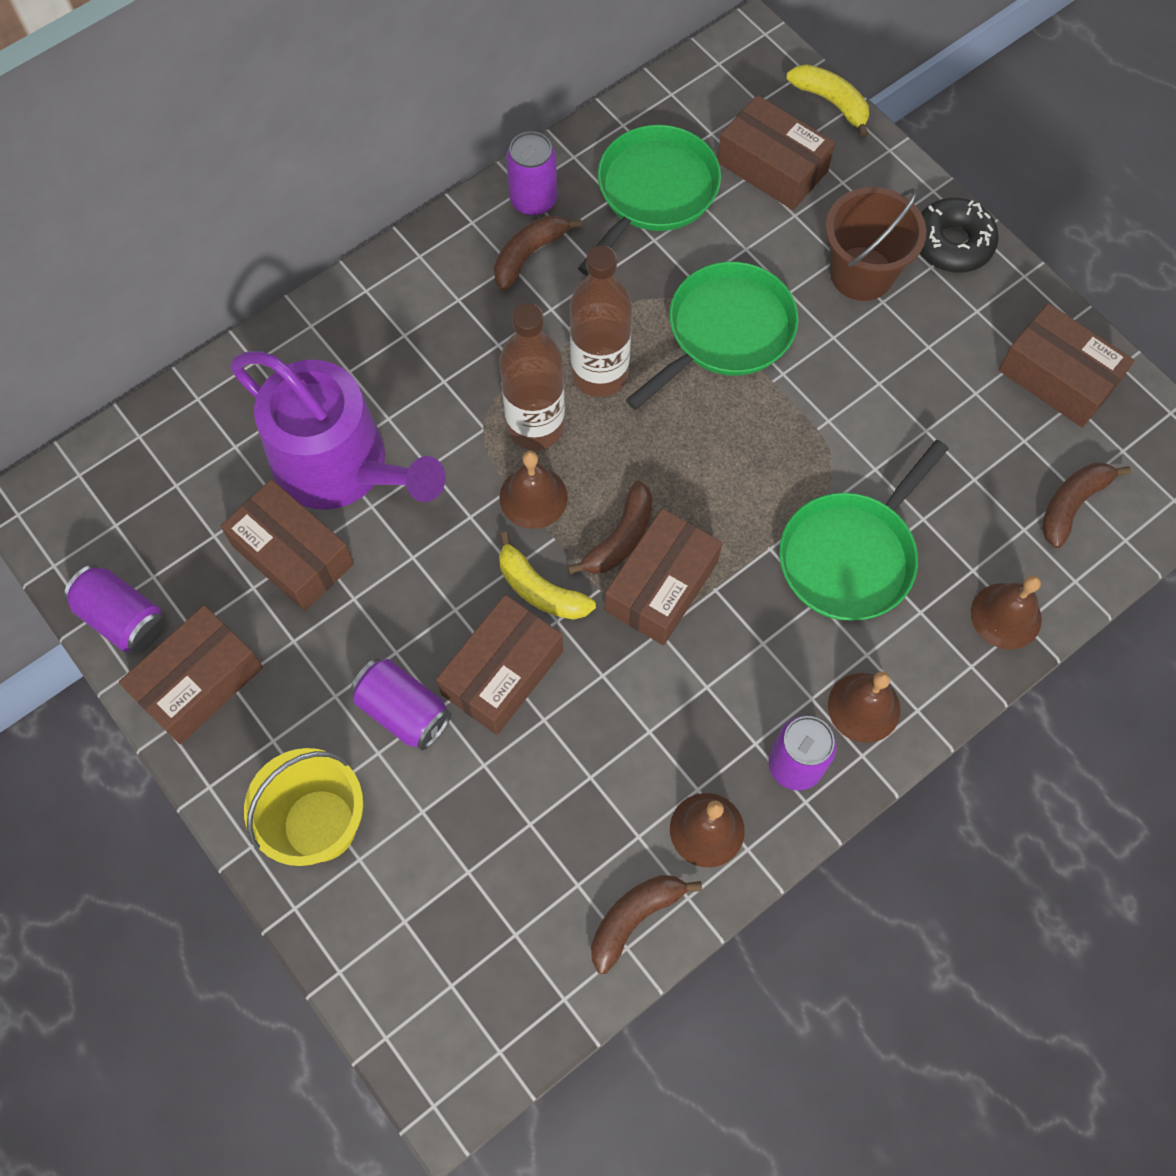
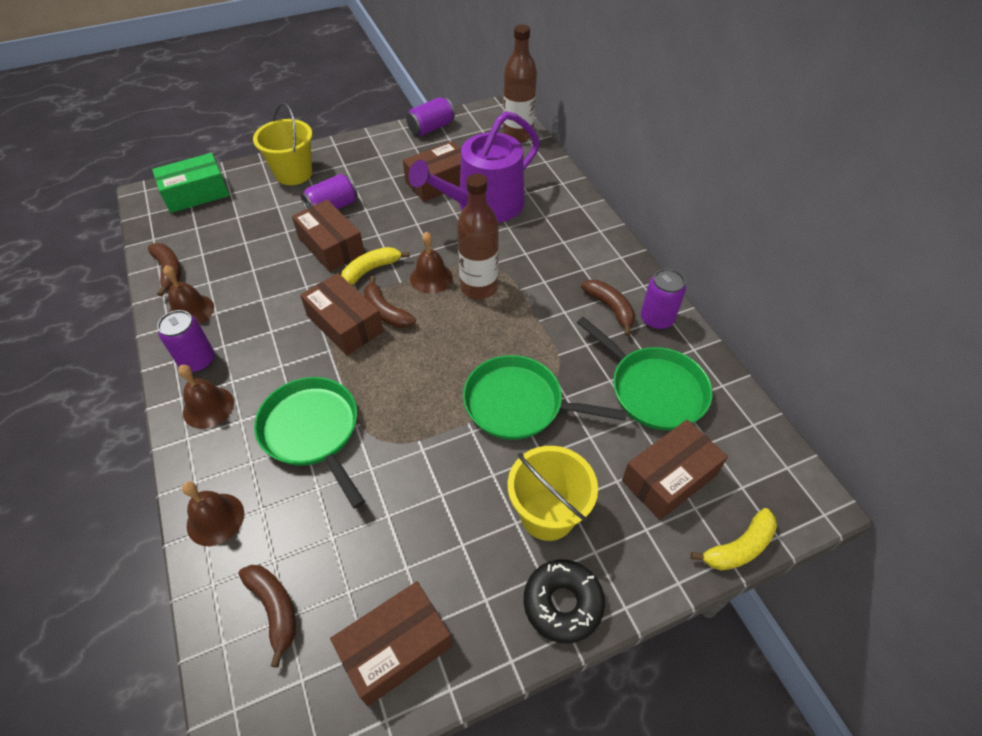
camera: 105 degrees right, 15 degrees down
brown box [119,605,263,744] -> none
brown bottle [570,245,632,397] -> brown bottle moved to [503,24,537,142]
green pan [626,262,799,410] -> green pan turned 135 degrees clockwise [463,355,627,440]
brown bucket [825,187,926,301] -> yellow bucket [508,446,598,541]
none -> green box [152,153,230,213]

